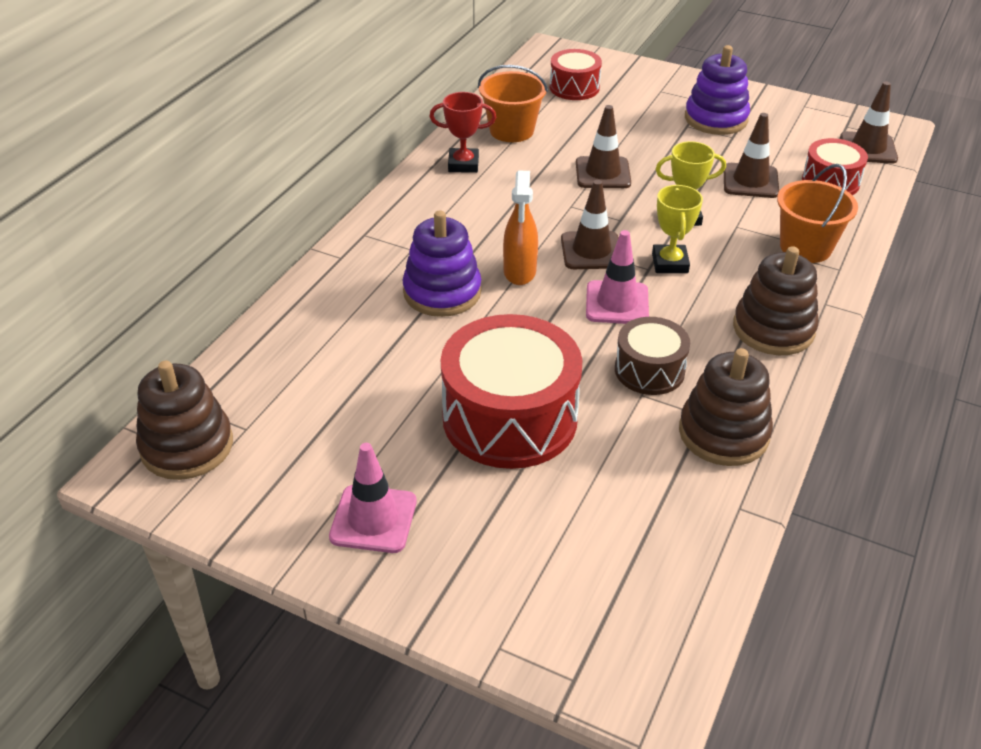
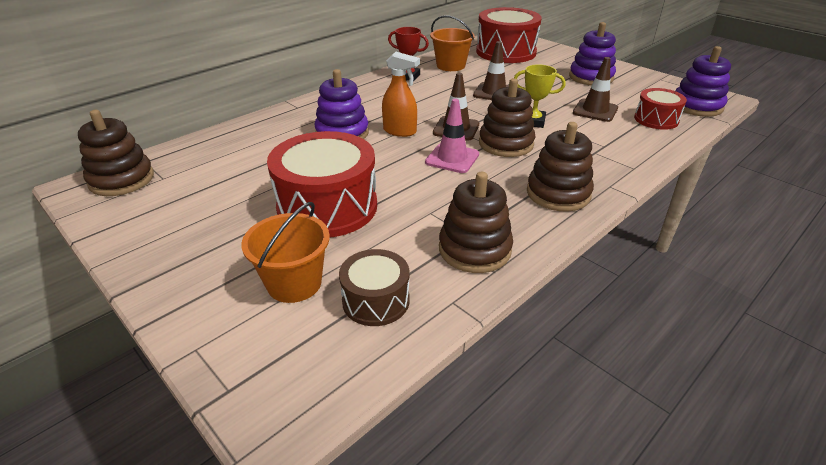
camera: 20 degrees right, 5 degrees down
pink traffic cone [329,443,417,553] -> none
orange spray bottle [503,170,538,285] -> orange spray bottle turned 90 degrees counterclockwise [382,52,420,137]
red drum [550,49,602,100] -> red drum [476,7,542,63], size x1.83
brown drum [615,317,690,395] -> brown drum moved to [339,249,410,326]
yellow trophy [652,185,703,273] -> brown stacking toy [479,78,535,157]
orange bucket [777,164,858,263] -> orange bucket moved to [241,202,330,303]
brown traffic cone [840,81,898,164] -> purple stacking toy [675,46,731,117]

